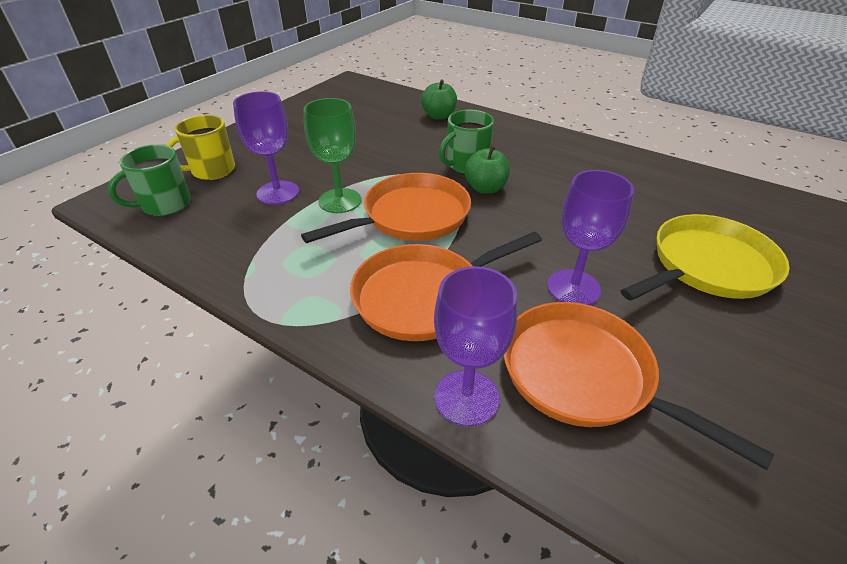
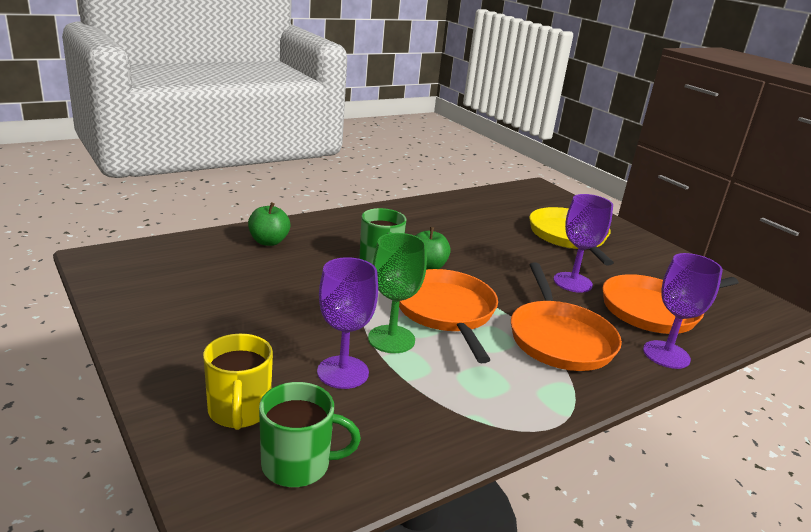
camera: 70 degrees left, 15 degrees down
green mug [108,144,191,216] -> green mug turned 75 degrees counterclockwise [259,382,361,487]

